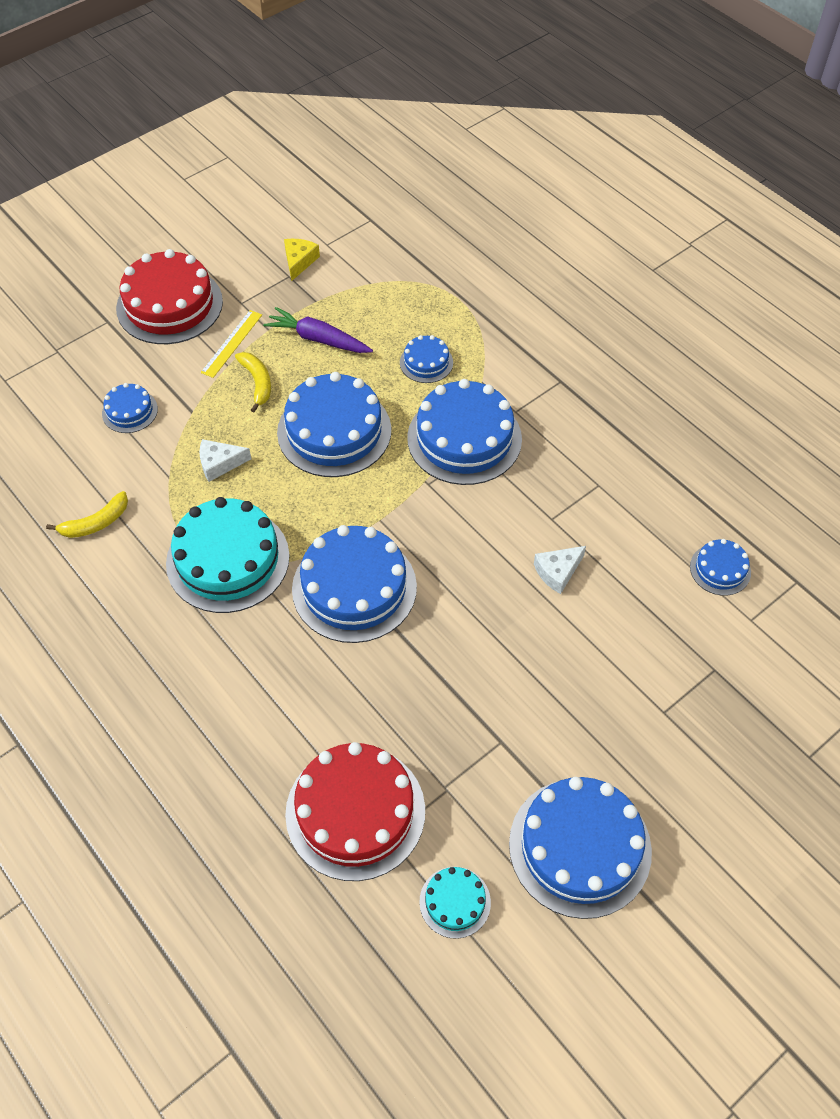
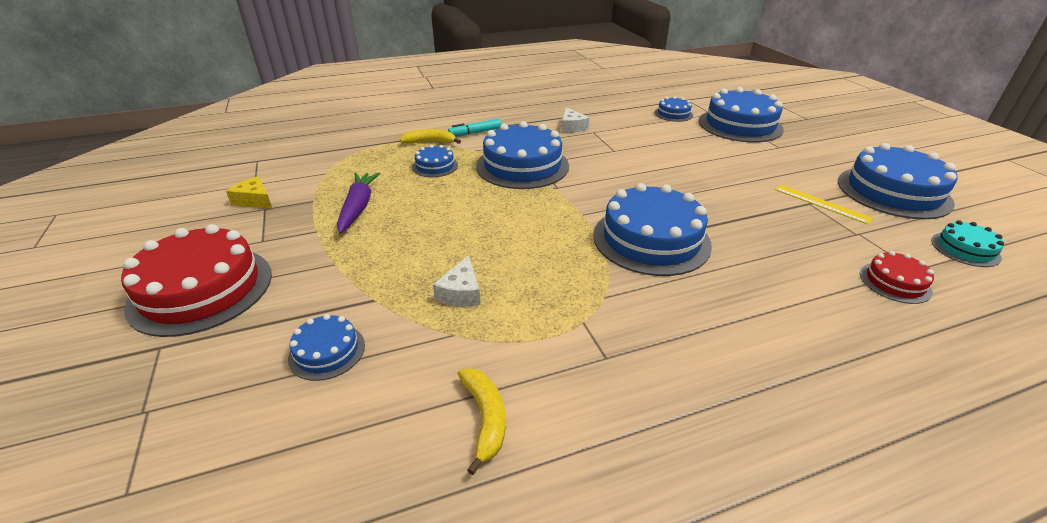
camera: 70 degrees left, 20 degrees down
turquoise cake [166,497,290,613] -> none
yellow ruler [201,310,262,378] -> yellow ruler moved to [774,185,873,224]
yellow banana [235,352,271,412] -> yellow banana moved to [400,129,461,144]
purple carrot [263,307,373,353] -> purple carrot turned 135 degrees clockwise [337,173,380,234]
blue cake [277,372,391,477] -> blue cake moved to [699,87,784,142]
red cake [285,742,425,881] -> red cake [860,251,934,304], size x0.49
white cheese [534,546,586,594] -> white cheese moved to [562,107,590,133]
none -> turquoise marker [448,119,502,137]

